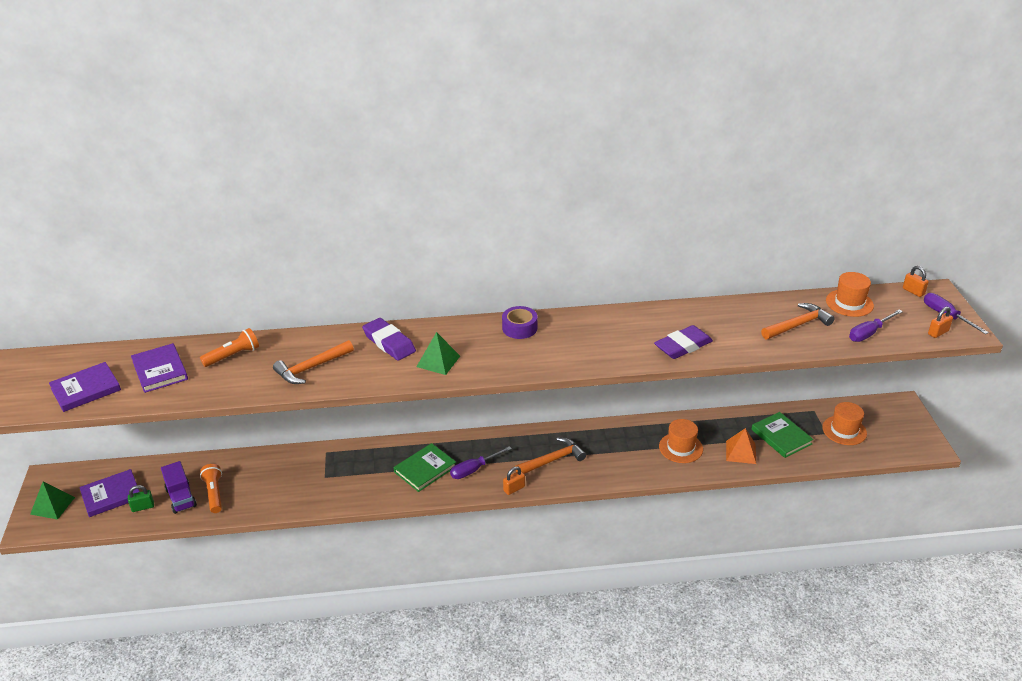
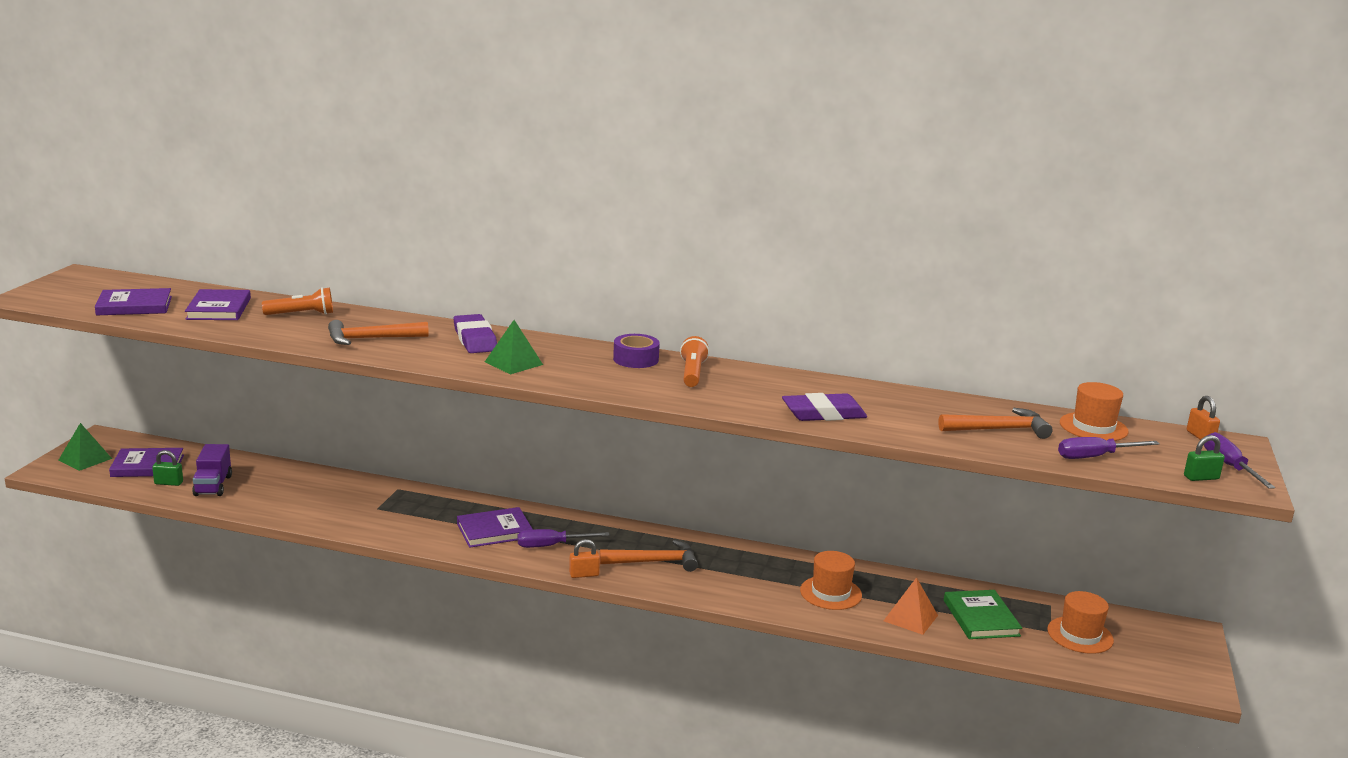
camera: 20 degrees right, 15 degrees down
orange flashlight [200,464,222,513] -> orange flashlight moved to [680,336,709,387]
green book [394,443,456,492] -> purple book [457,507,533,548]
orange padlock [928,306,953,338] -> green padlock [1184,435,1225,481]

